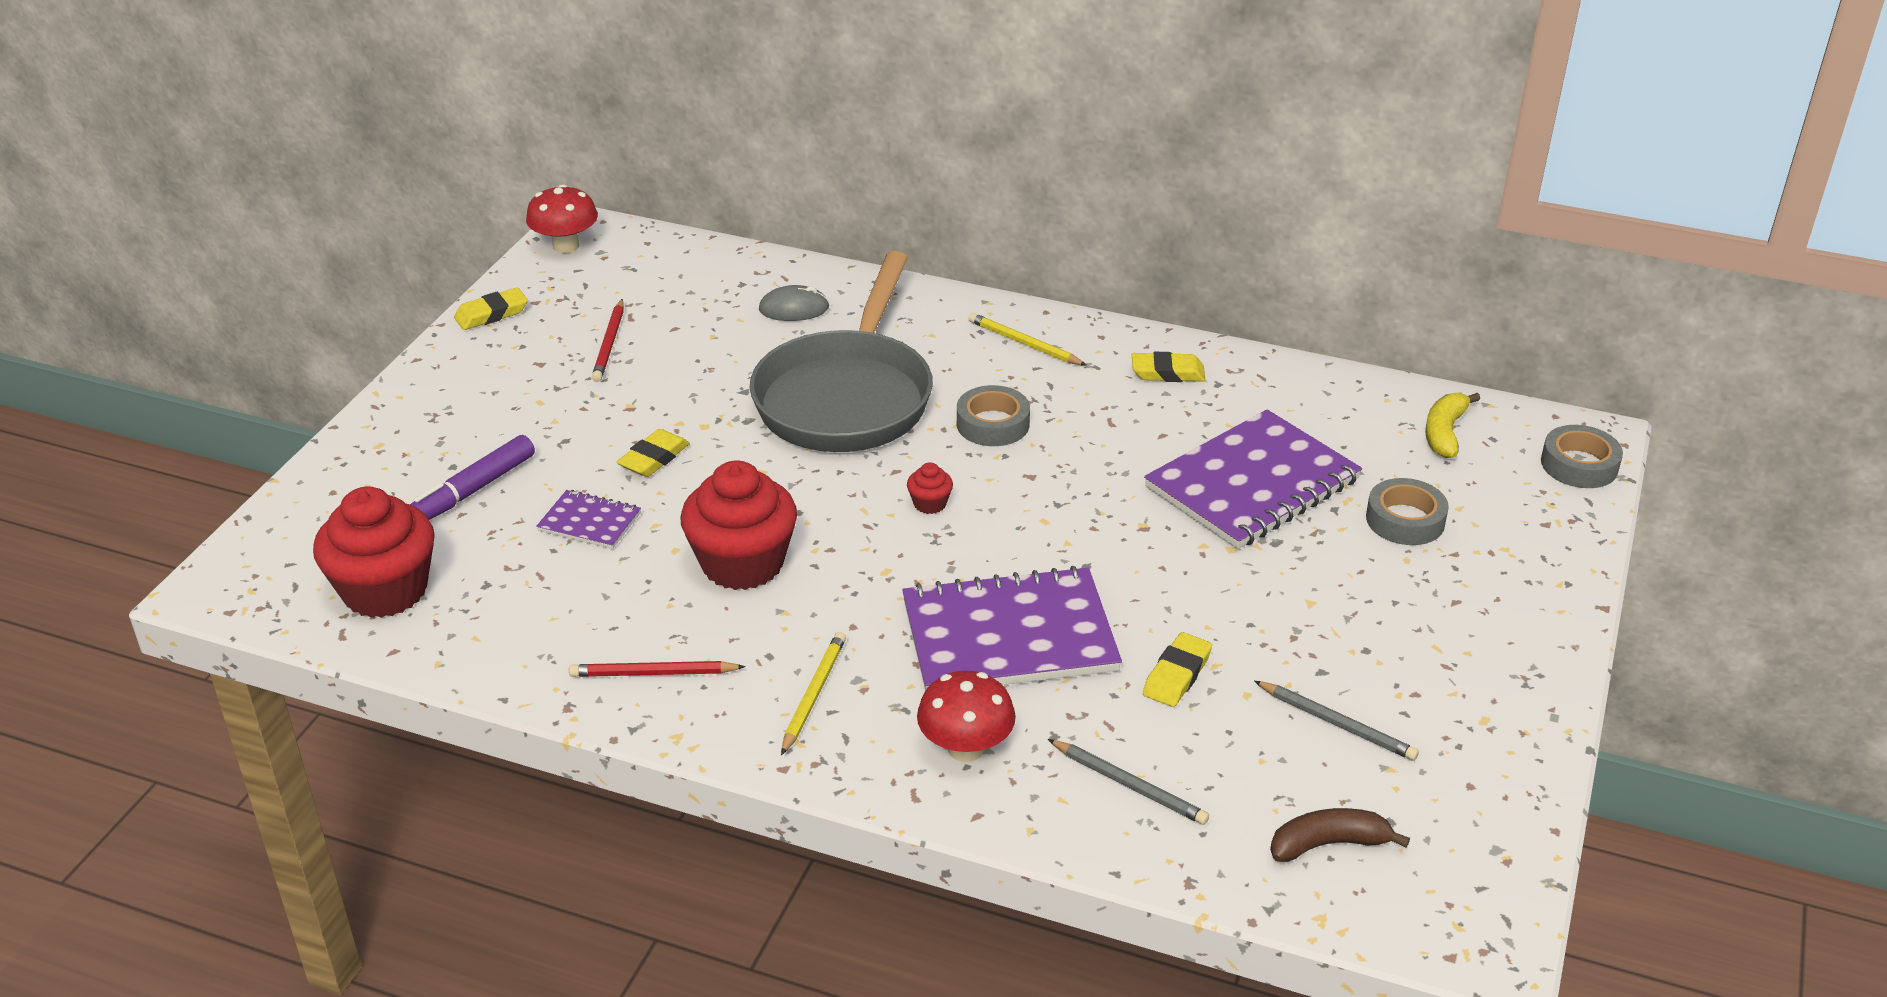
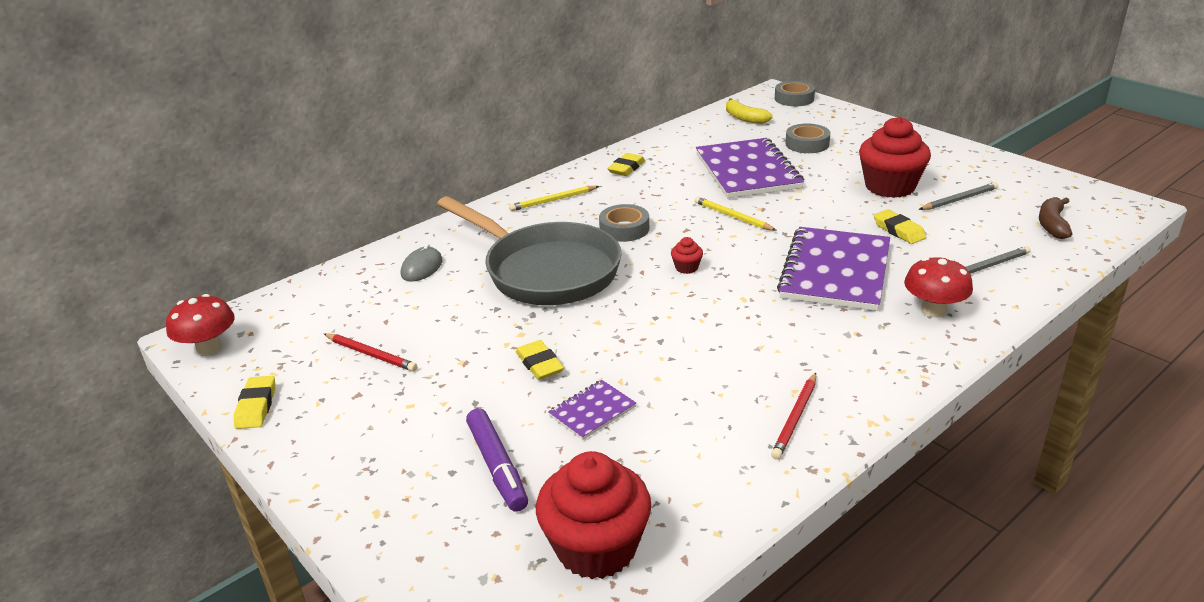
camera: 60 degrees left, 5 degrees down
red cupcake [680,460,797,590] -> red cupcake moved to [859,117,931,198]
yellow pencil [781,632,846,755] -> yellow pencil moved to [694,196,777,231]

